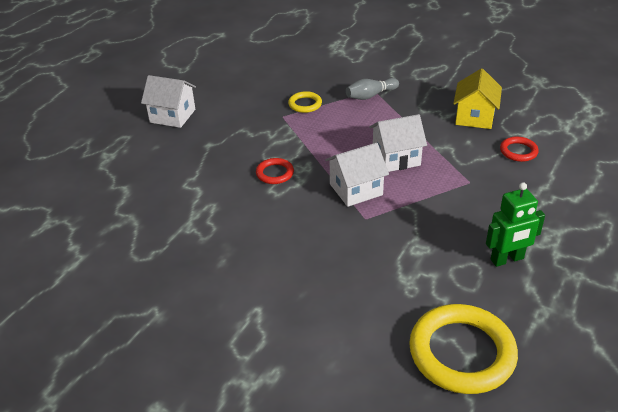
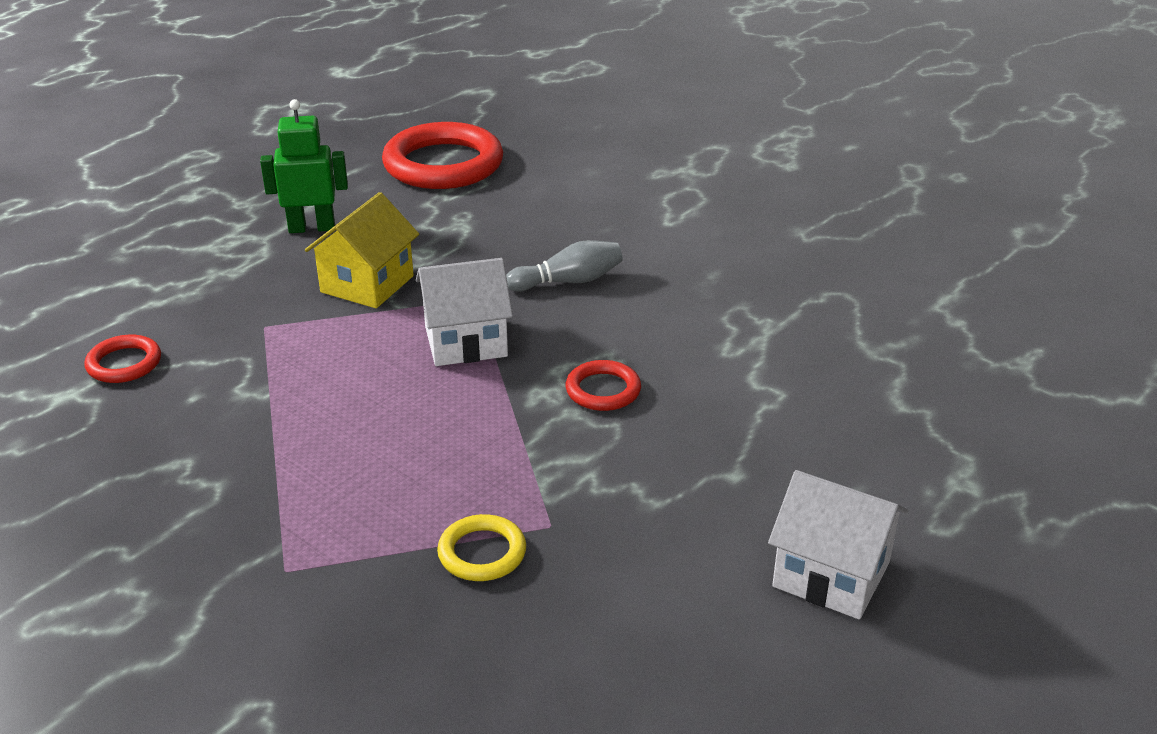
camera: 170 degrees left, 5 degrees down
grey bowling pin [346,78,399,100] -> grey bowling pin moved to [506,240,623,292]
white house [369,114,427,172] -> none
yellow ring [409,304,518,394] -> red ring [382,122,503,189]
yellow house [453,68,502,129] -> yellow house moved to [305,192,419,308]

